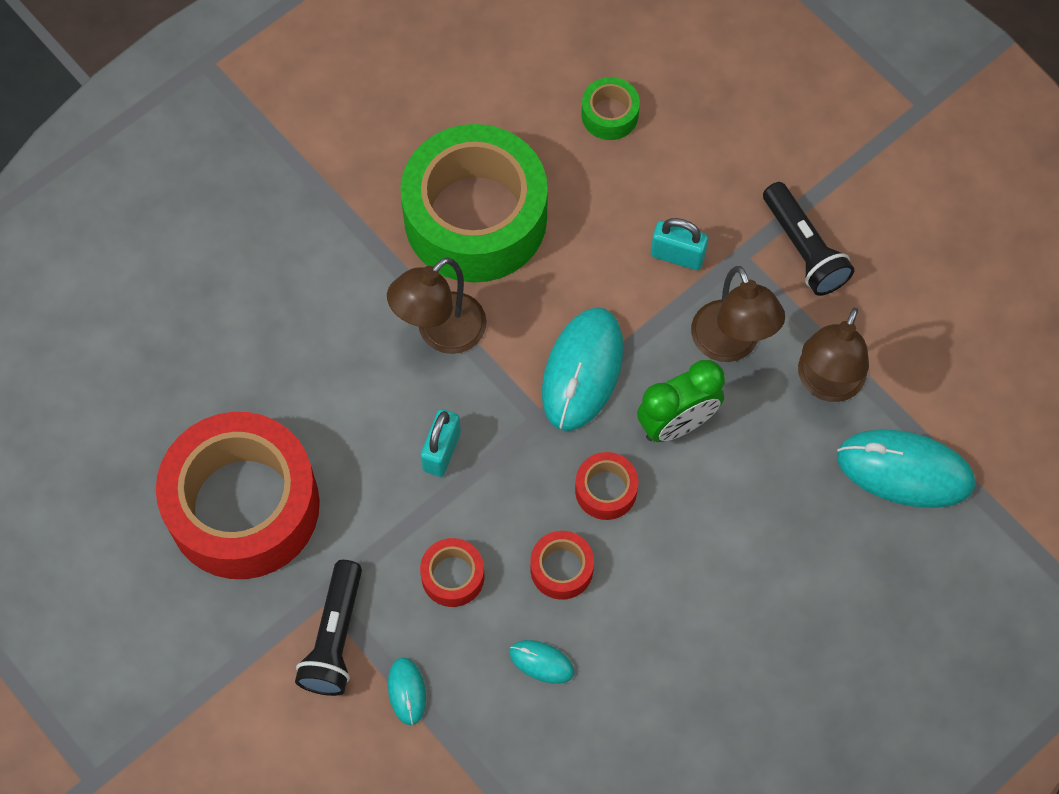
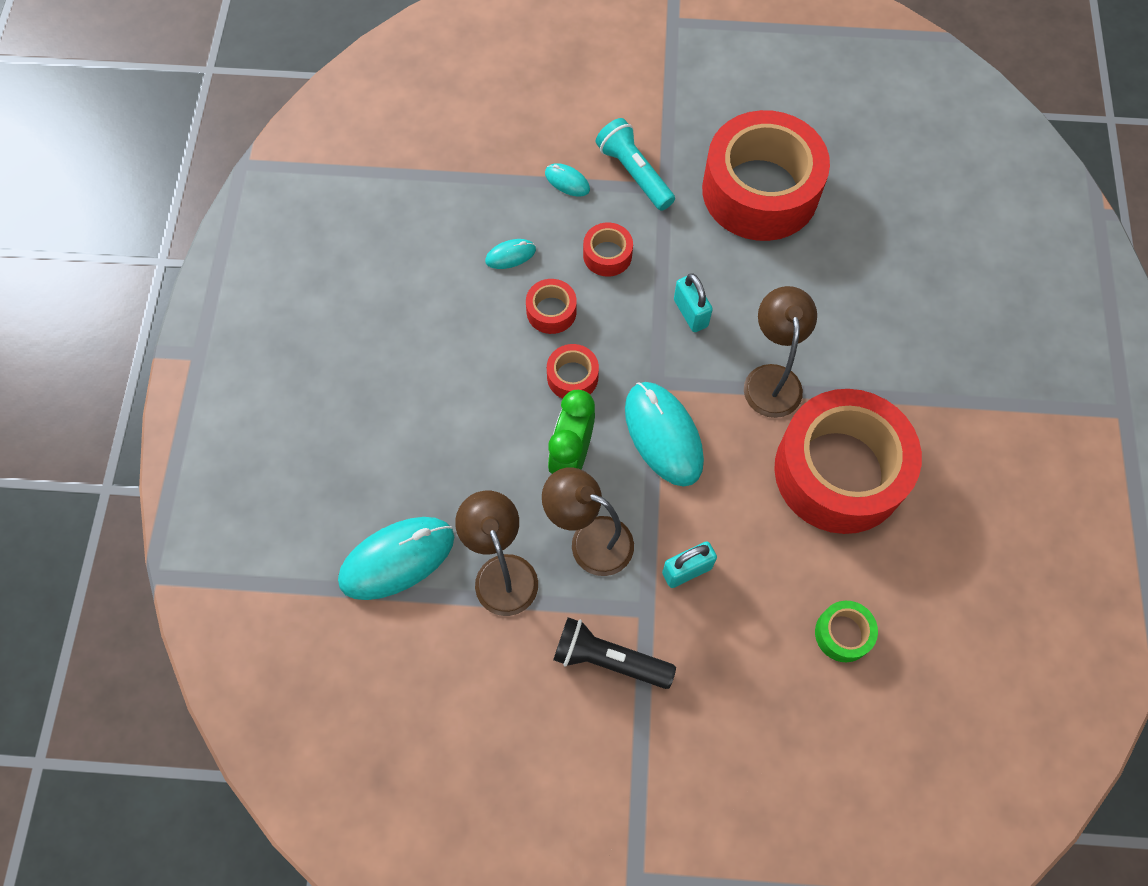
camera: 135 degrees right, 0 degrees up
black flashlight [295,560,362,696] -> turquoise flashlight [596,118,675,211]
green tape [401,124,548,283] -> red tape [774,389,922,534]

